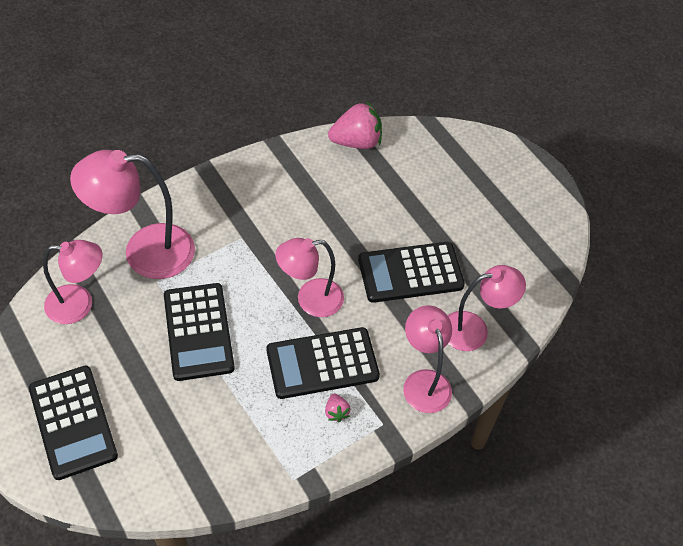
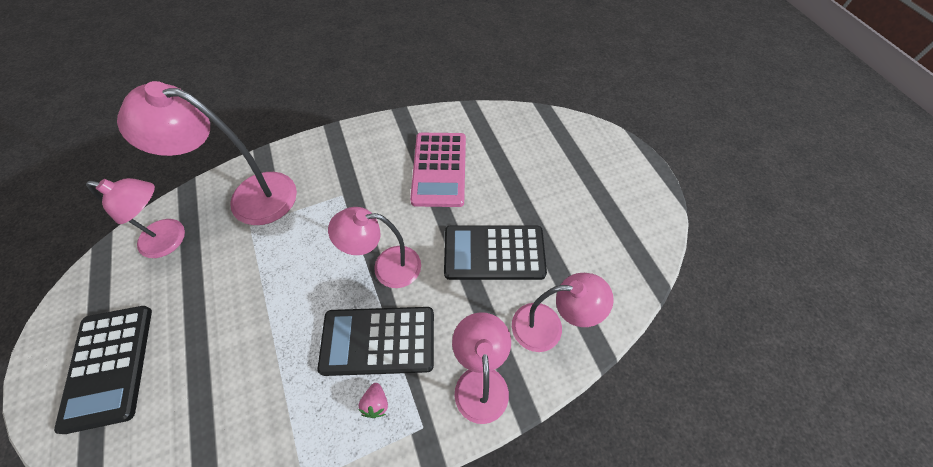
camera: 15 degrees right, 5 degrees up
black calculator [164,283,234,381] -> none
pink strawberry [328,102,382,149] -> none
none -> pink calculator [410,133,466,207]

